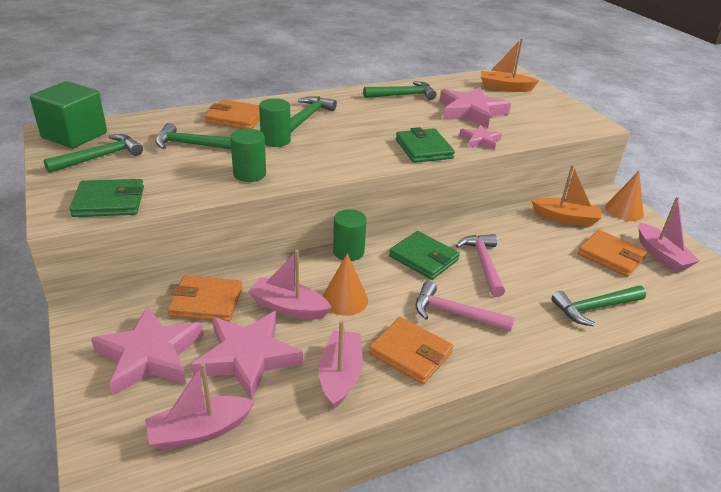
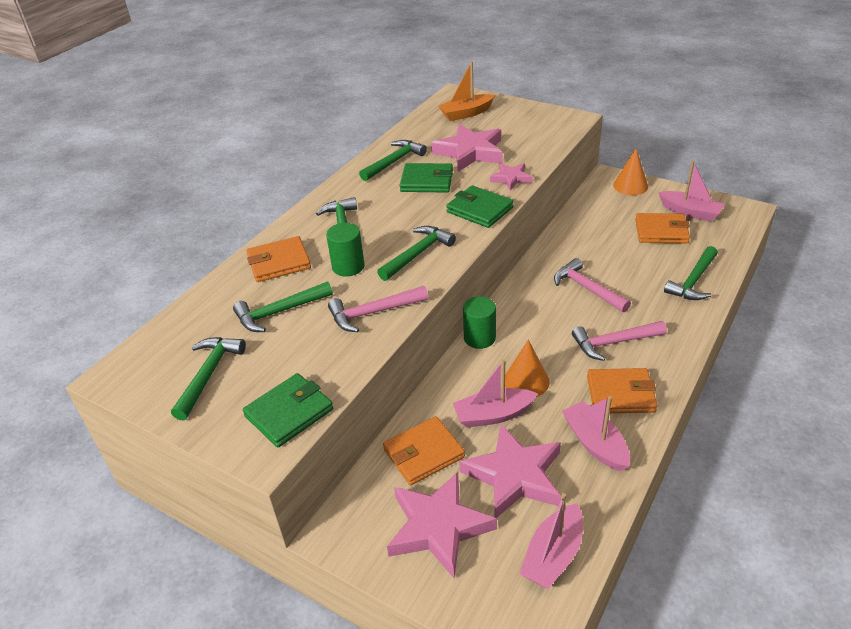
camera: 30 degrees left, 5 degrees up
green cube [30,81,107,148] -> none
green cylinder [230,128,266,182] -> pink hammer [328,286,428,332]
green wallet [389,231,460,280] -> green wallet moved to [400,163,453,193]
orange boat [531,165,601,227] -> none
none -> green hammer [377,226,456,281]

